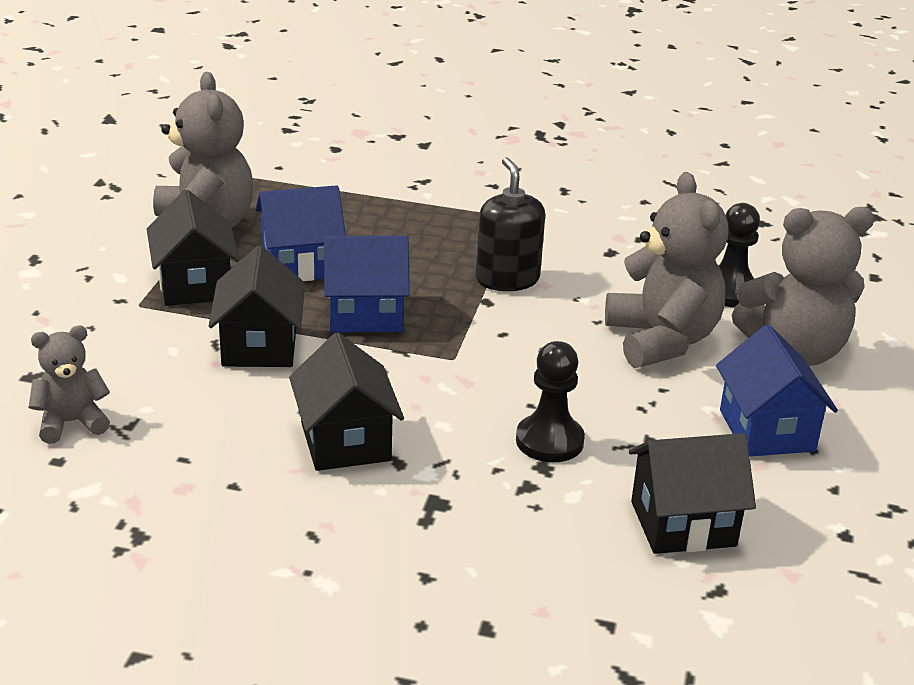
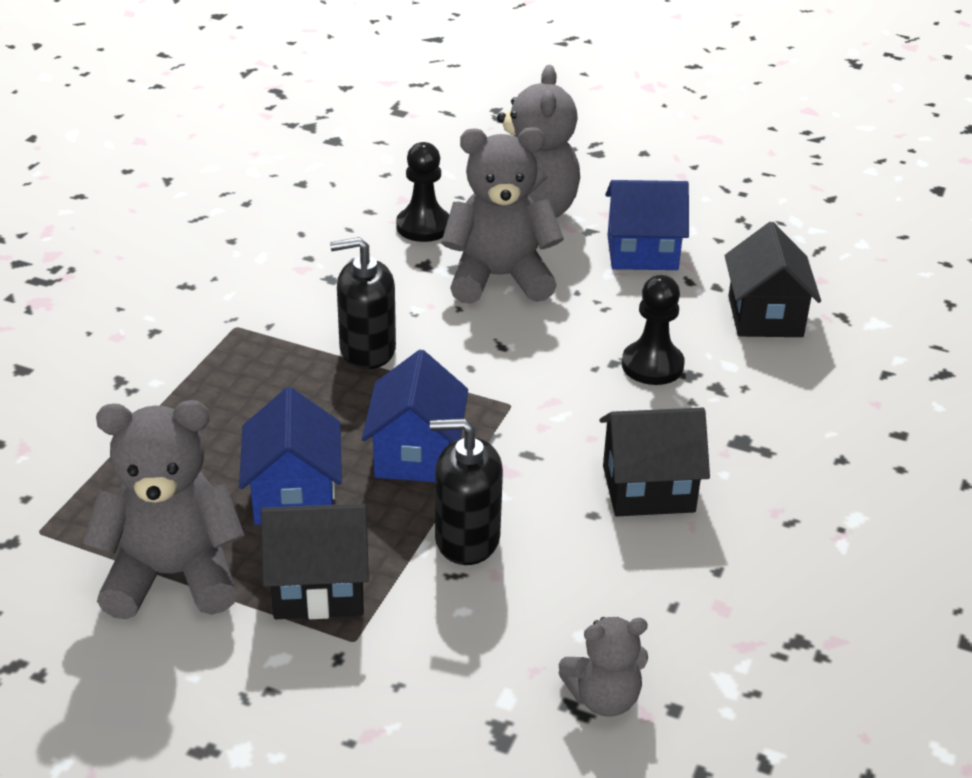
camera: 80 degrees left, 5 degrees up
grey teddy bear [29,325,110,444] -> grey teddy bear turned 90 degrees counterclockwise [558,617,648,717]
black house [209,245,305,367] -> black soap dispenser [430,418,503,565]

